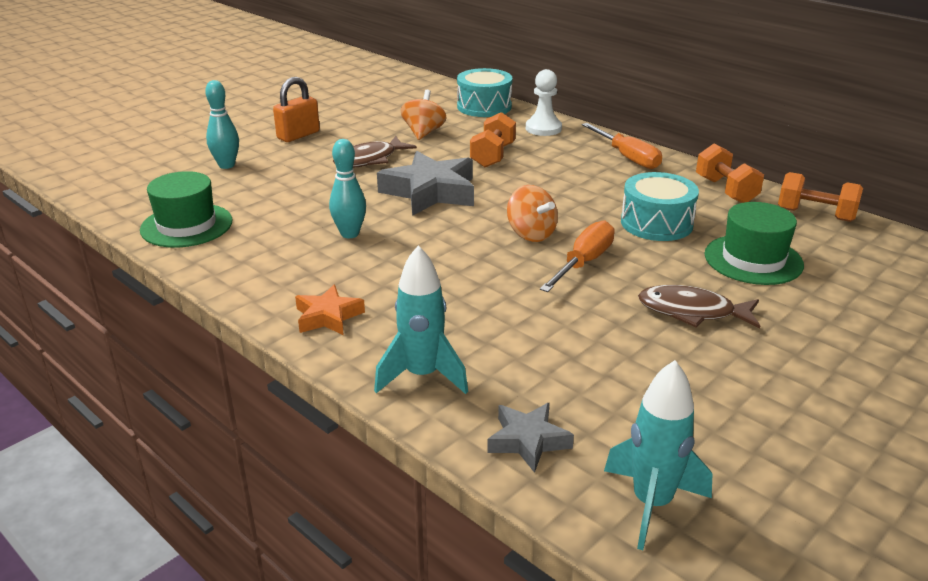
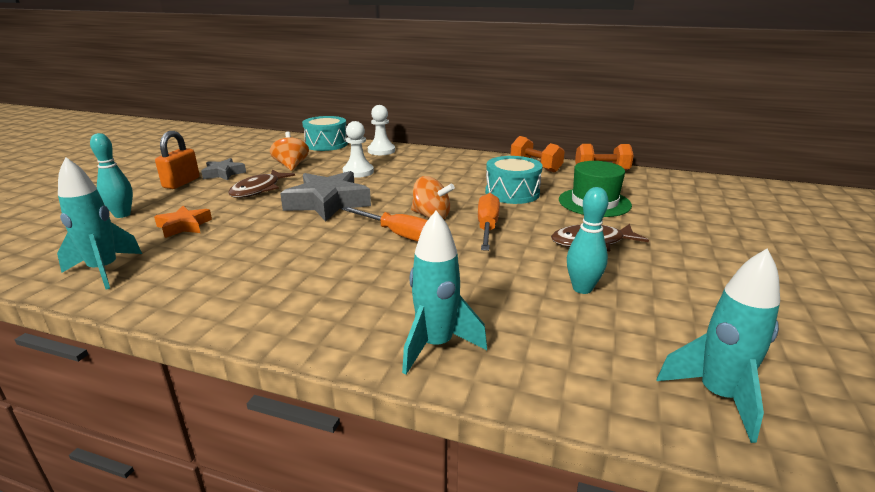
camera: 25 degrees left, 5 degrees down
green hat [140,171,233,248] -> turquoise rocket [57,157,142,290]
orange star [295,285,365,335] -> orange star moved to [154,206,212,238]
turquoise bowling pin [329,139,366,238] -> turquoise bowling pin moved to [567,187,609,294]
orange dumbbell [470,112,516,167] -> white pawn [343,121,374,178]
grey star [487,403,574,473] -> grey star moved to [201,158,246,180]
orange screwdriver [582,123,662,169] -> orange screwdriver moved to [342,206,428,241]

